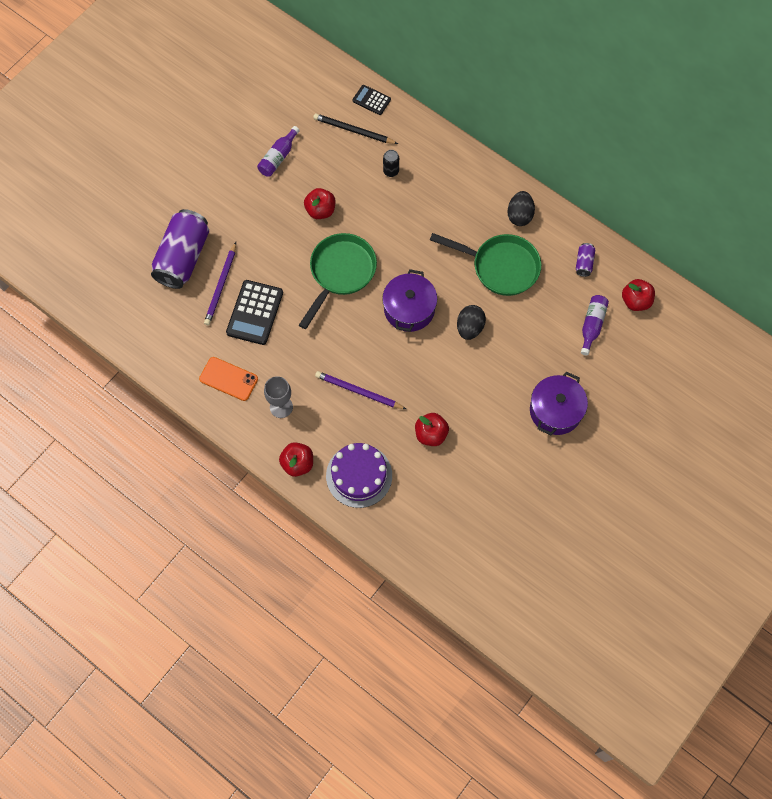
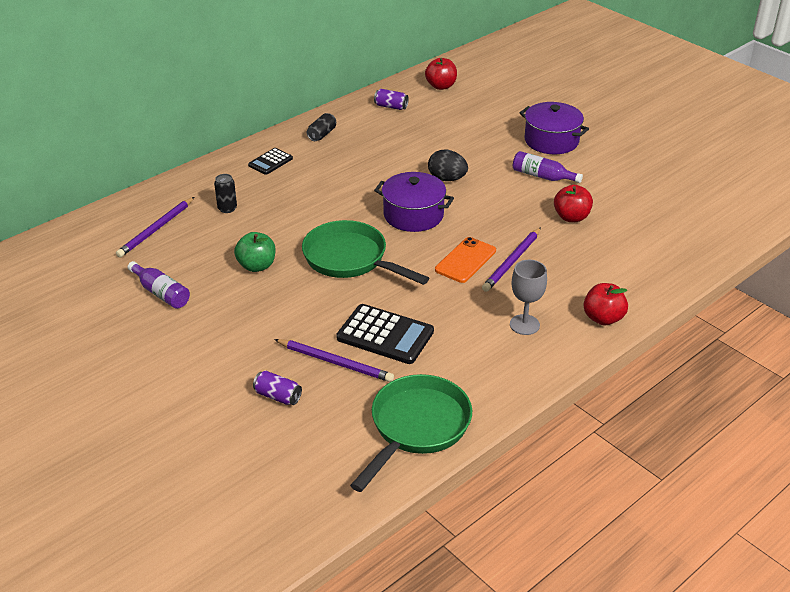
camera: 80 degrees left, 30 degrees down
purple can [151,209,209,289] -> purple can [253,371,302,405], size x0.42
orange phone [199,357,258,401] -> orange phone moved to [435,237,496,283]
red apple [304,188,335,219] -> green apple [234,232,275,272]
black pencil [313,114,398,144] -> purple pencil [116,197,194,258]
purple cake [326,443,392,508] -> none
black calculator [353,85,391,115] -> black calculator moved to [248,148,293,175]
green pan [430,233,541,296] -> green pan moved to [350,374,472,492]
black egg [507,191,535,226] -> black can [307,113,336,141]
purple bottle [581,295,609,356] -> purple bottle moved to [513,151,583,183]

